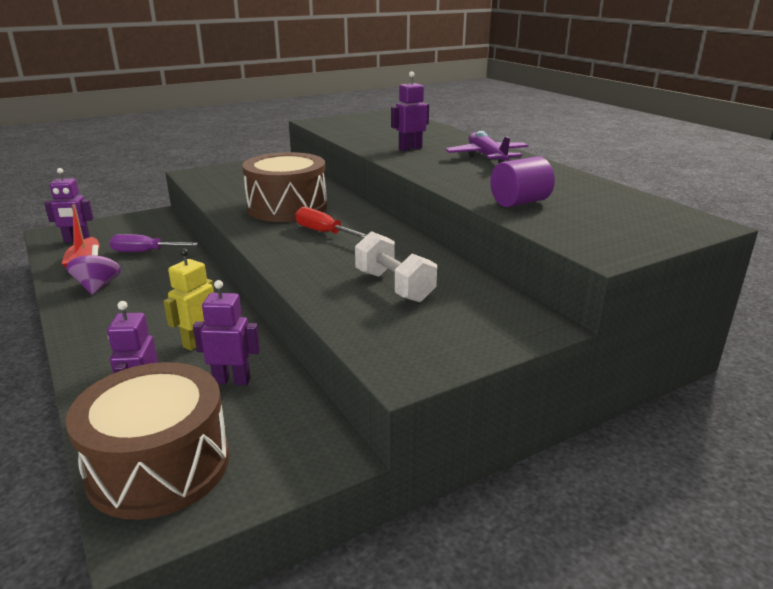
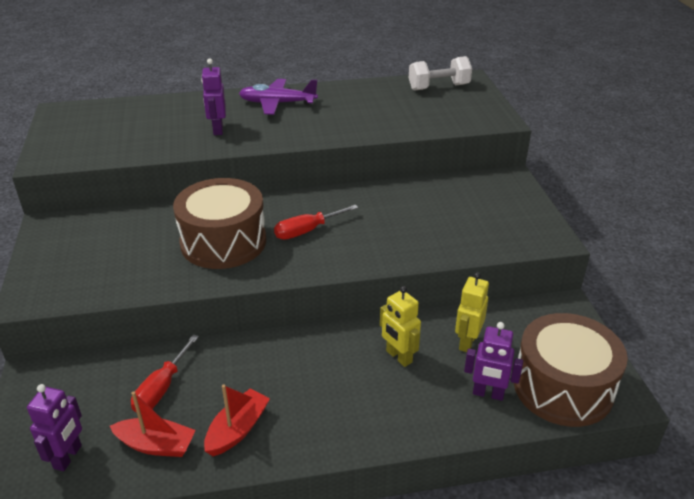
camera: 70 degrees left, 10 degrees up
purple spinning top [66,245,121,295] -> red boat [204,384,270,456]
purple screwdriver [110,234,198,252] -> red screwdriver [131,334,199,413]
purple robot [193,280,260,385] -> yellow robot [455,272,489,352]
white dumbbell [355,231,437,302] -> white dumbbell moved to [409,56,472,91]
purple cylinder [490,156,555,207] -> none

